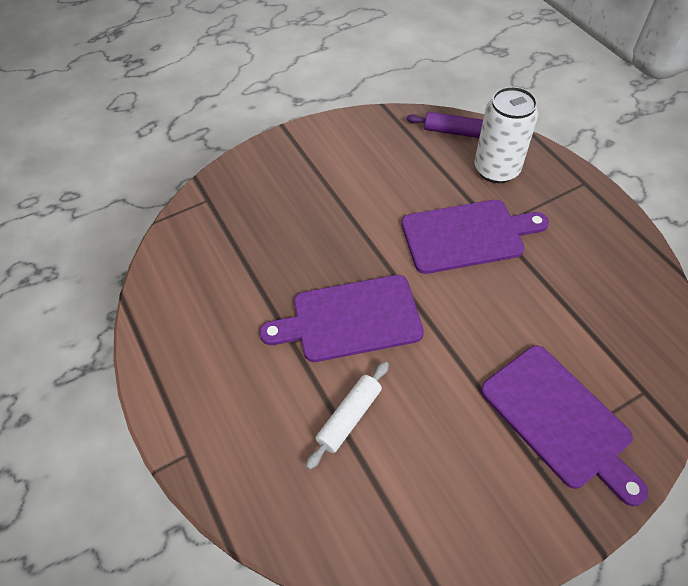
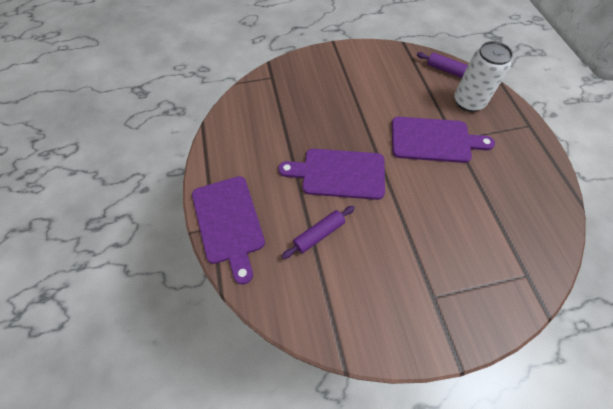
camera: 15 degrees right, 5 degrees up
white rolling pin [306,361,389,470] -> purple rolling pin [282,206,355,259]
purple cutting board [481,346,648,506] -> purple cutting board moved to [192,176,265,284]

